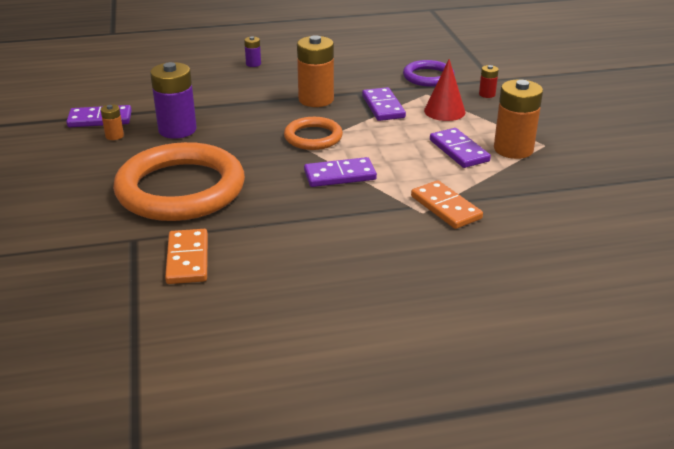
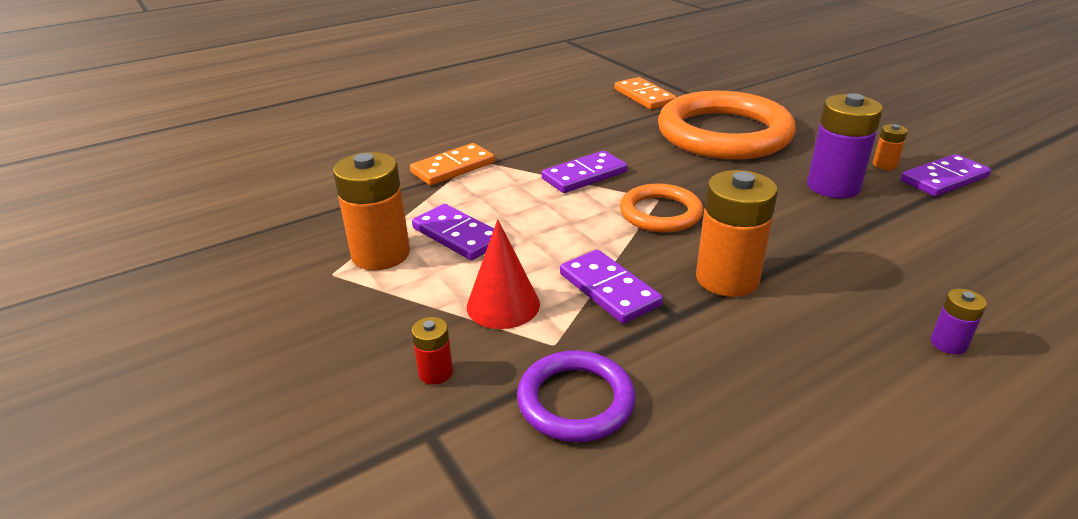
camera: 160 degrees right, 0 degrees up
orange domino [411,180,483,229] -> orange domino turned 75 degrees counterclockwise [410,143,495,185]

